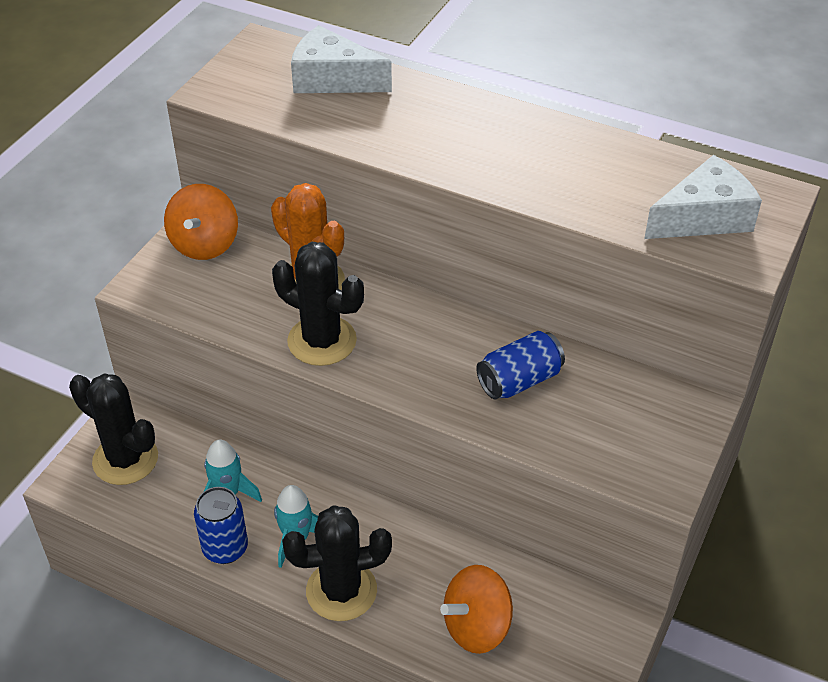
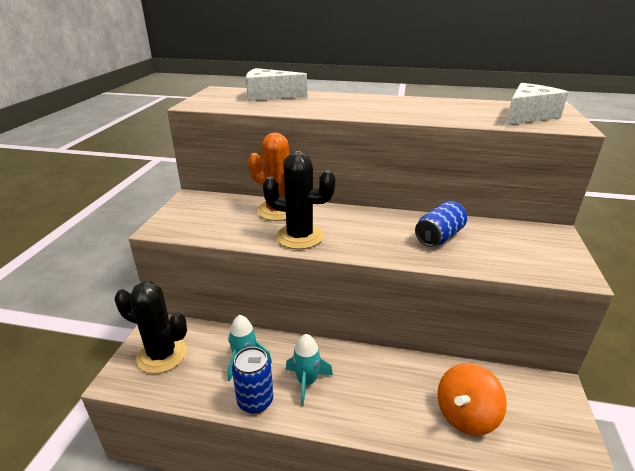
camera: 15 degrees left, 15 degrees down
orange spinning top [164,184,238,260] -> none
black cactus [282,505,392,621] -> none

